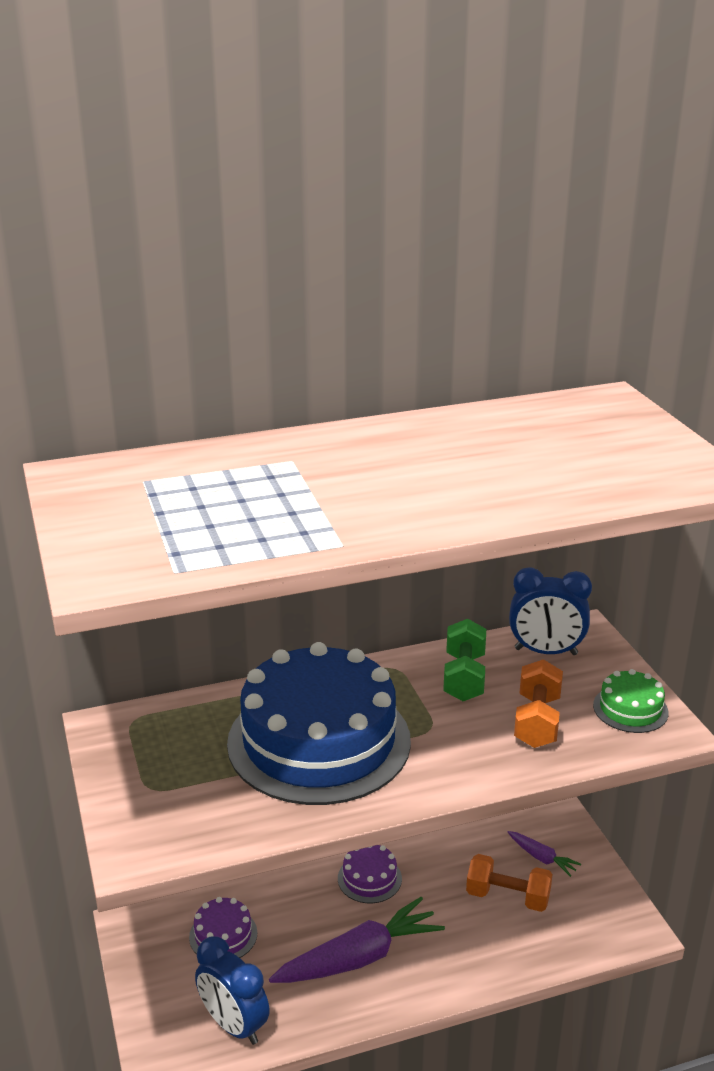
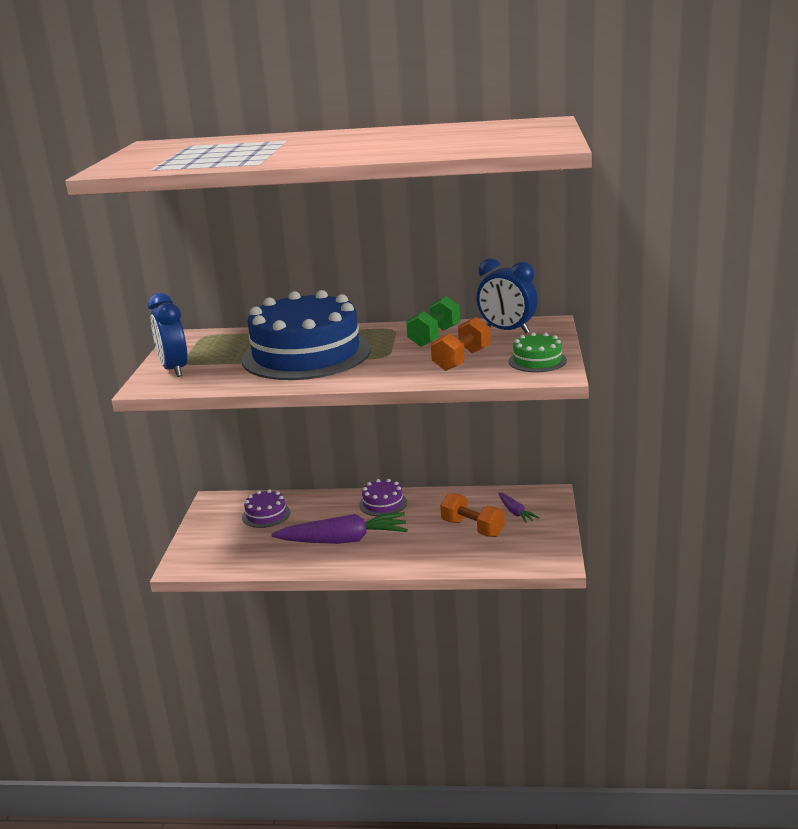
camera: 25 degrees right, 5 degrees down
blue clock [195,936,270,1045] -> blue clock moved to [148,293,188,377]

